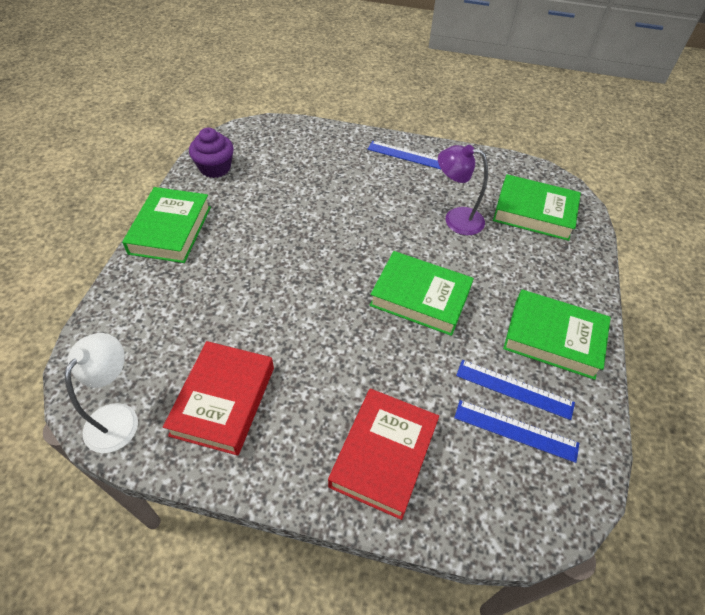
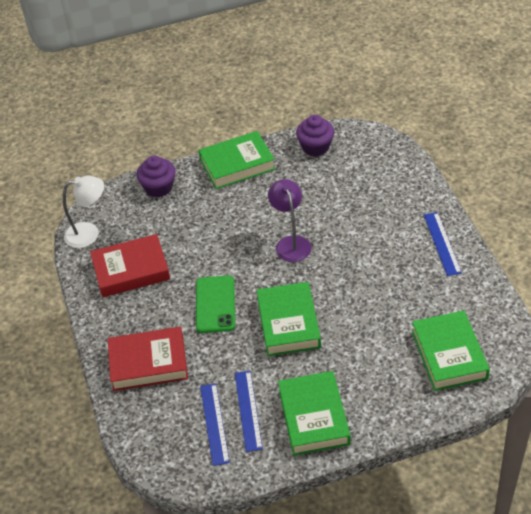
camera: 65 degrees right, 5 degrees down
purple lamp [438,145,488,235] -> purple lamp moved to [268,179,311,262]
none -> purple cupcake [137,156,176,198]
none -> green phone [196,276,235,333]

